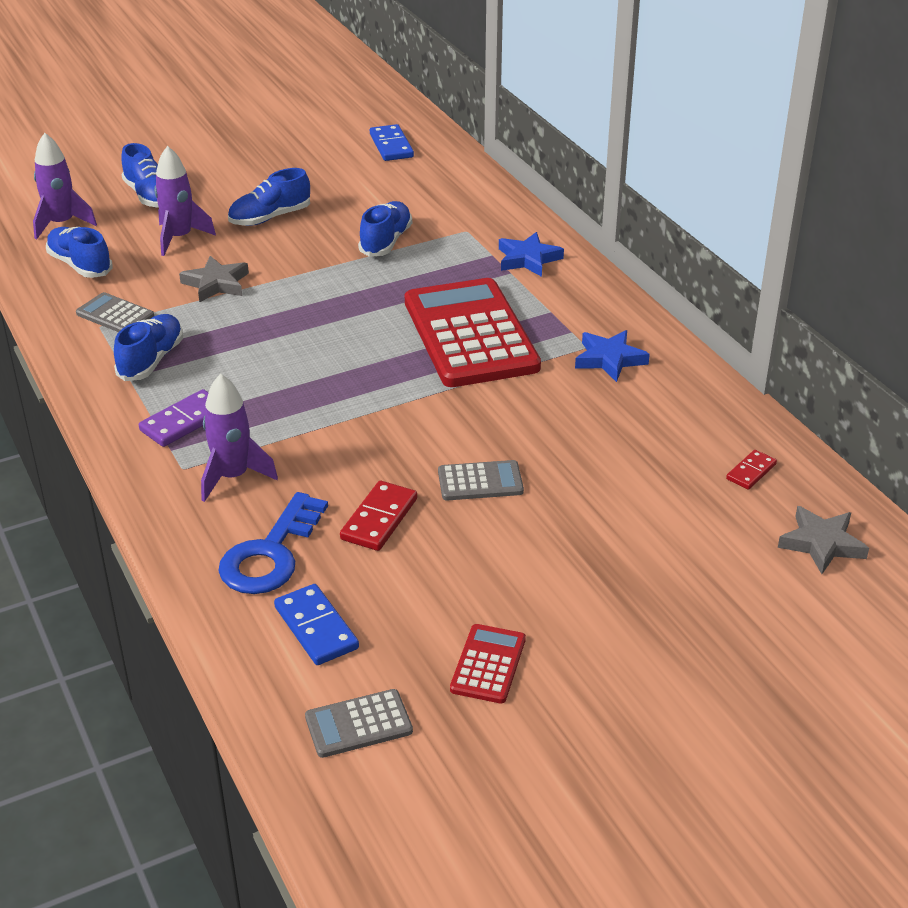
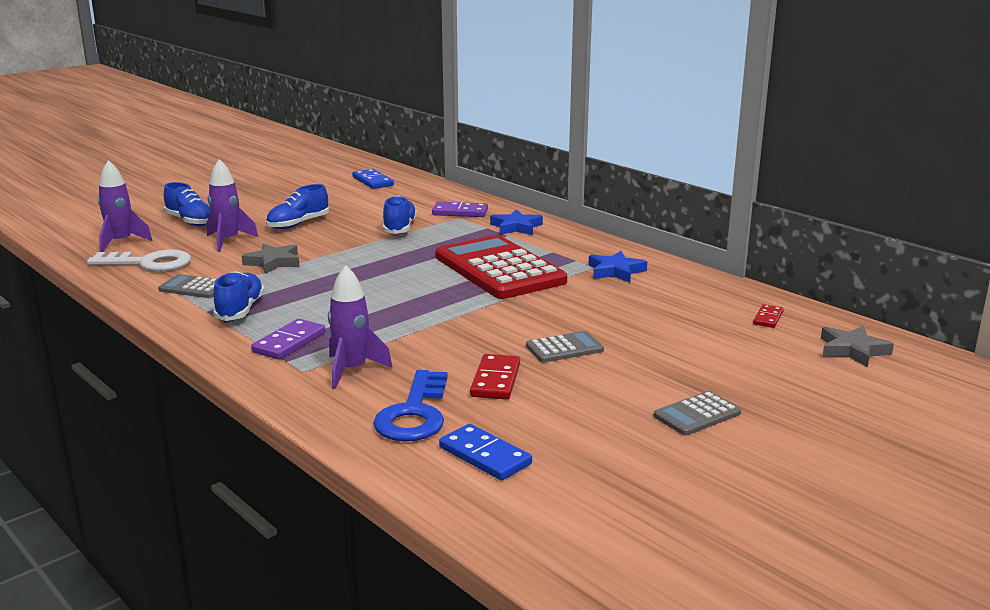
camera: 15 degrees left, 15 degrees down
blue shoe [46,227,113,278] -> white key [87,250,191,272]
grey calculator [305,689,413,758] -> grey calculator moved to [654,391,741,436]
red calculator [450,624,526,703] -> none
none -> purple domino [432,201,488,217]

